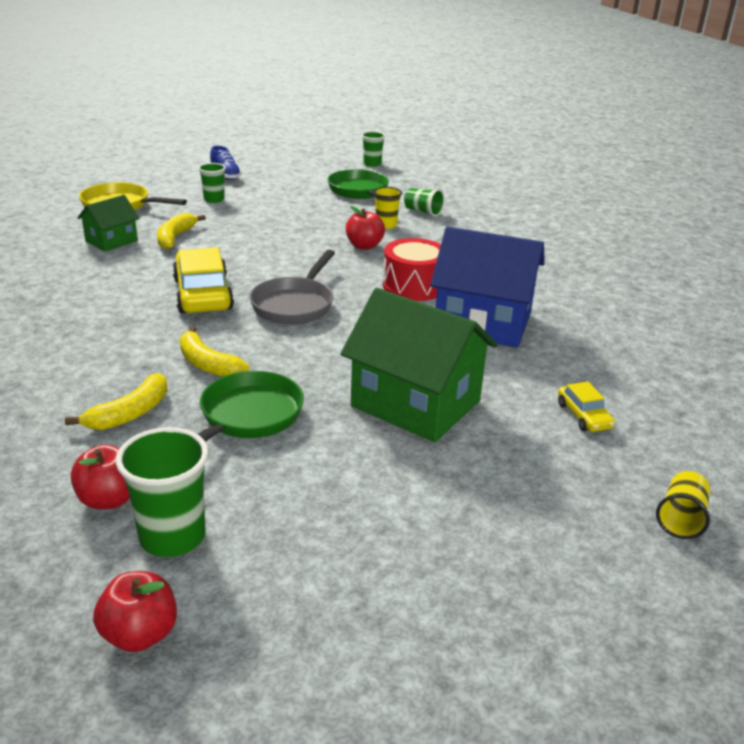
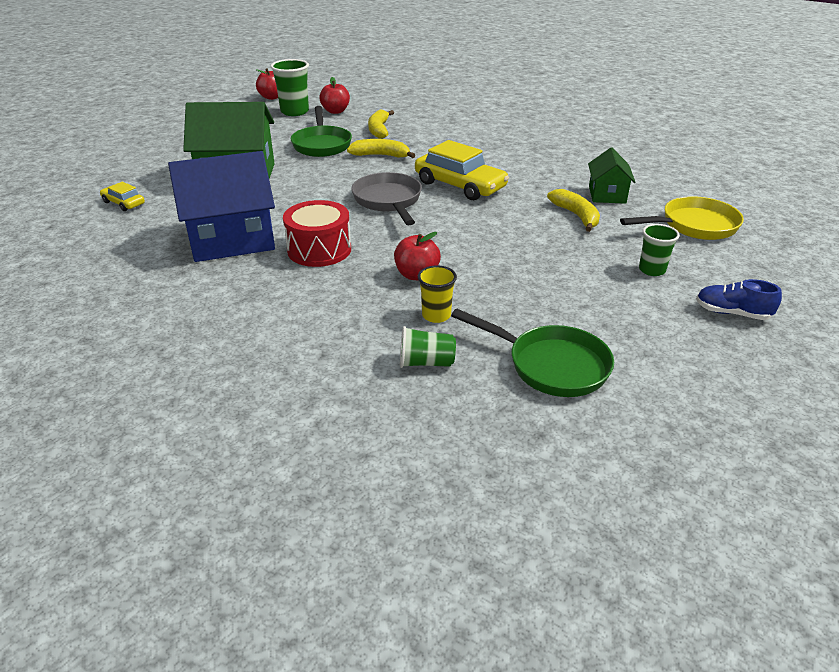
camera: 145 degrees right, 5 degrees up
green cup [362,131,385,167] -> none
yellow cup [656,471,710,539] -> none

